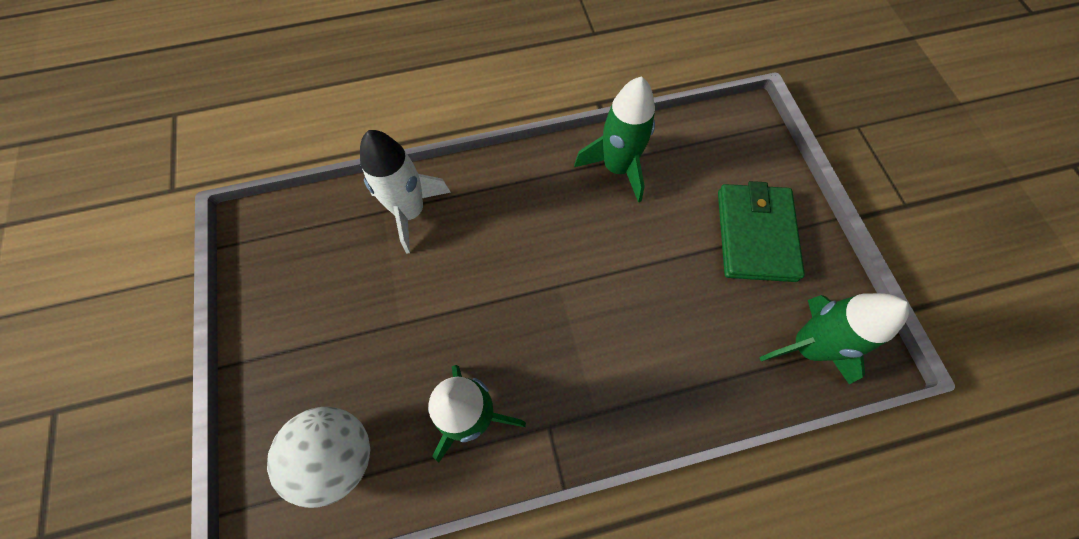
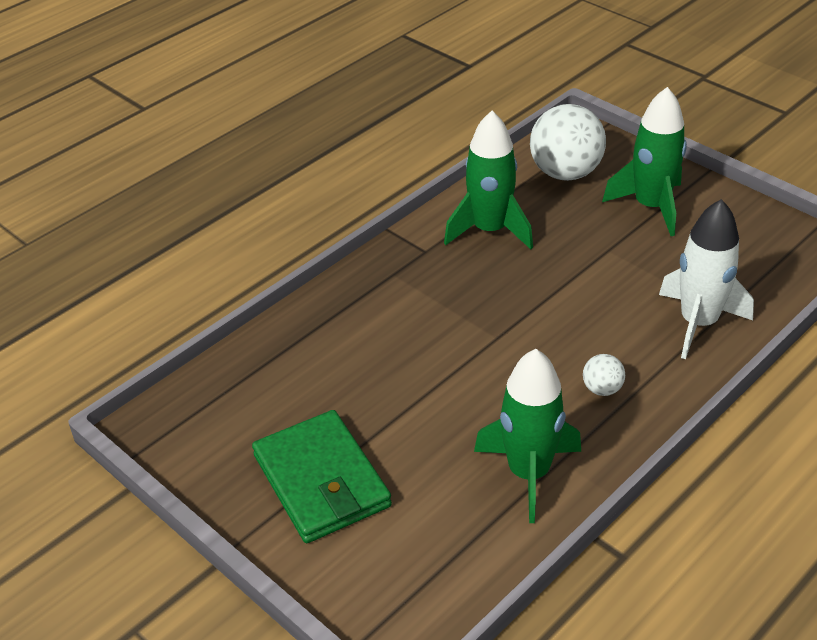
camera: 150 degrees right, 25 degrees down
green rocket [759,293,909,385] -> green rocket moved to [602,87,687,236]
none -> white ball [583,354,625,396]

